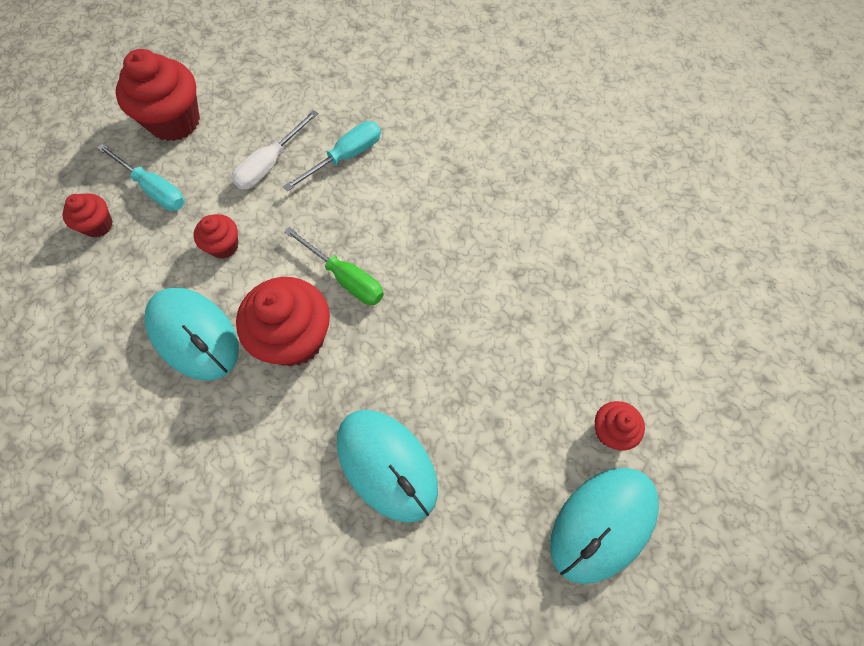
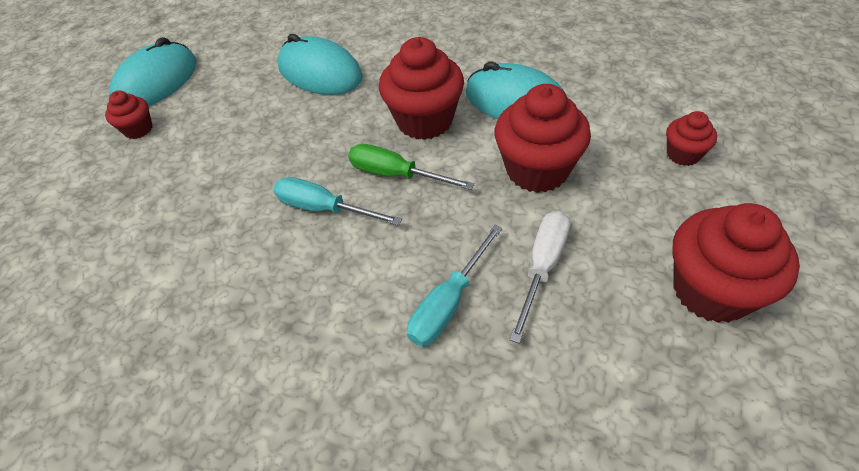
camera: 170 degrees right, 15 degrees down
turquoise screwdriver [97,144,185,211] -> turquoise screwdriver moved to [273,177,402,226]
red cupcake [194,214,238,259] -> red cupcake [494,84,591,193], size x1.92

